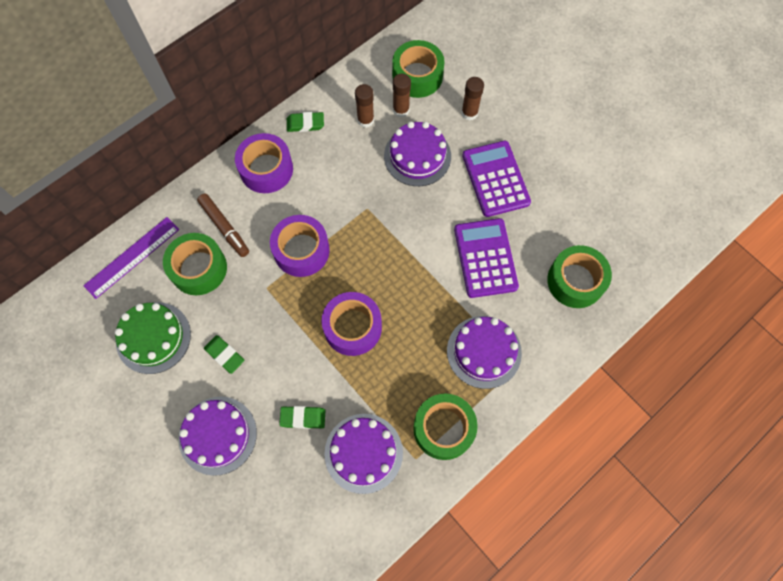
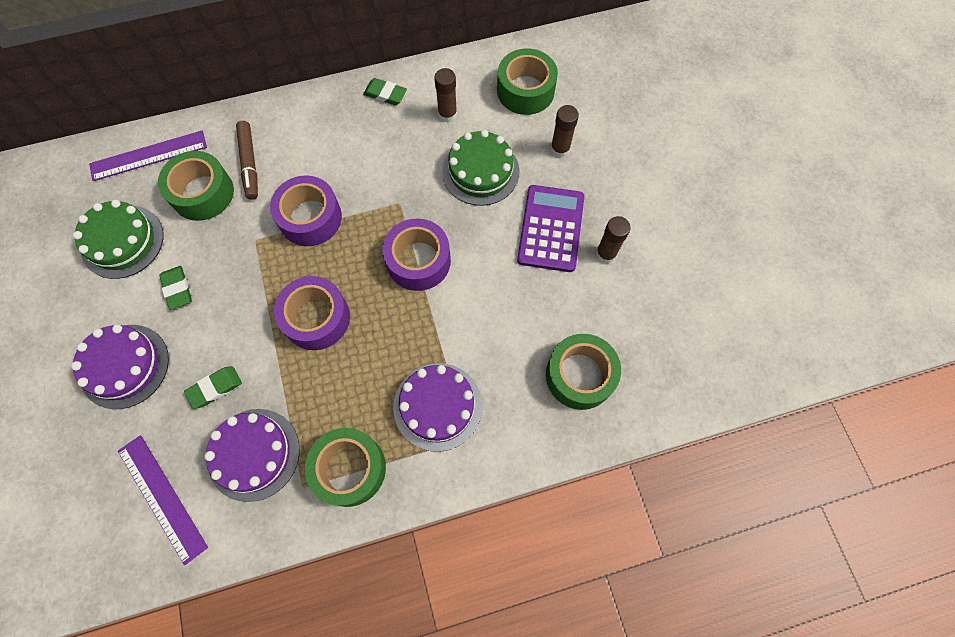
camera: 25 degrees right, 0 degrees up
purple tape [235,133,293,193] -> purple tape moved to [382,218,451,291]
green eraser [279,406,325,429] -> green eraser turned 60 degrees counterclockwise [184,366,242,409]
purple cake [384,122,451,186] -> green cake [442,130,519,206]
brown glue stick [393,74,411,117] -> brown glue stick moved to [596,216,631,263]
purple calculator [454,218,519,298] -> none
none -> purple ruler [118,435,208,565]

